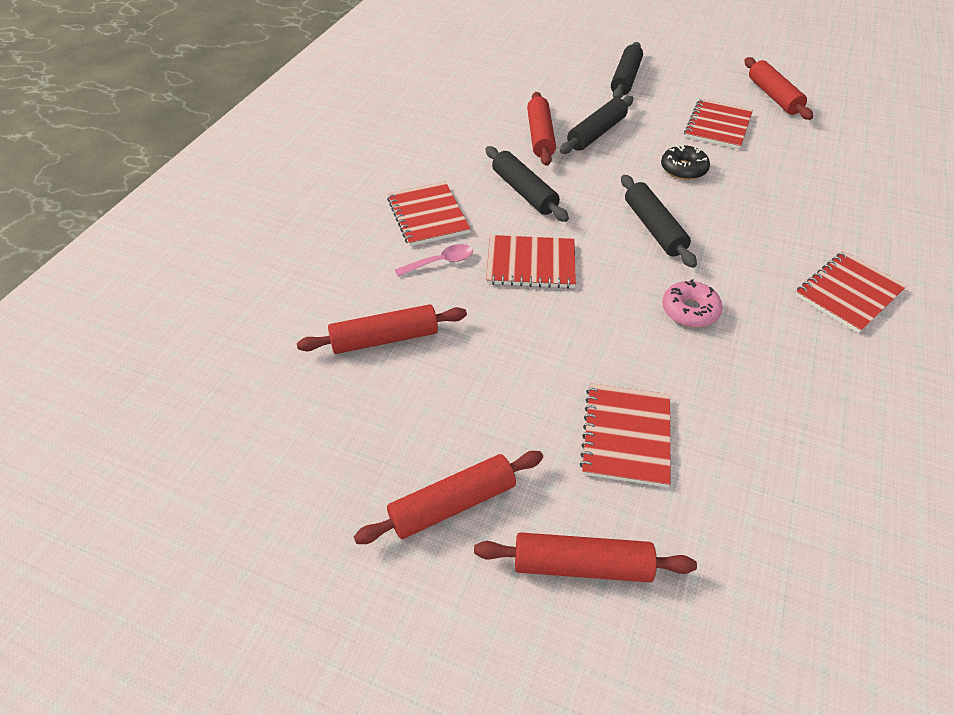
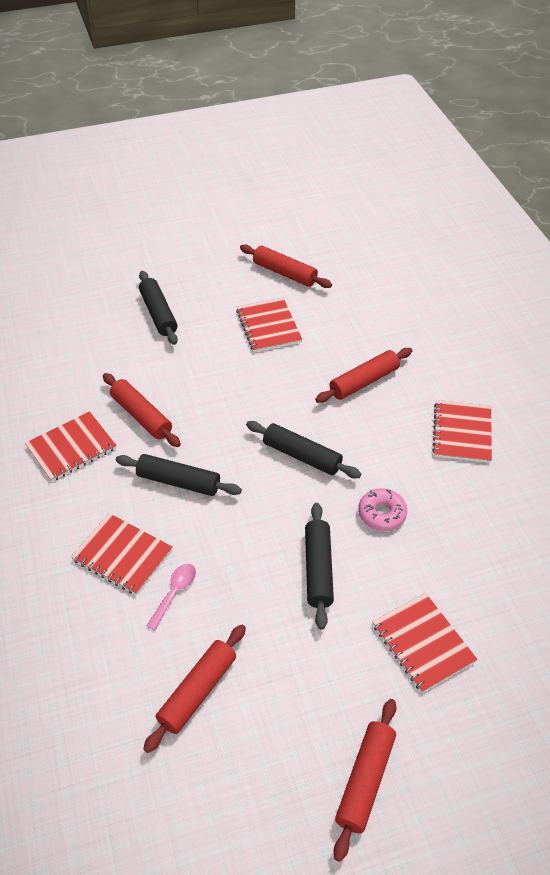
camera: 40 degrees left, 0 degrees up
red rolling pin [474,532,697,583] -> red rolling pin moved to [315,348,412,403]
red notebook [486,235,576,289] -> red notebook moved to [25,411,117,482]
black rolling pin [560,96,633,154] -> black rolling pin moved to [305,503,334,630]
black donut [661,144,710,180] -> none

